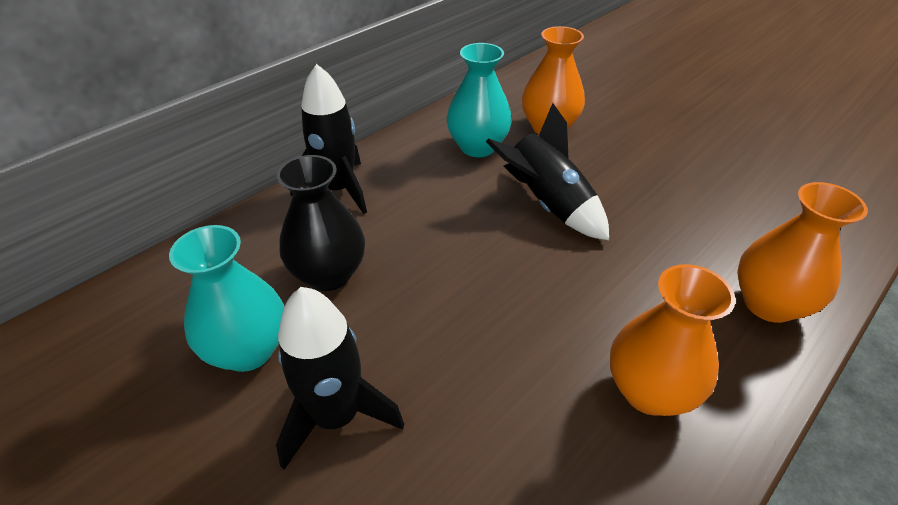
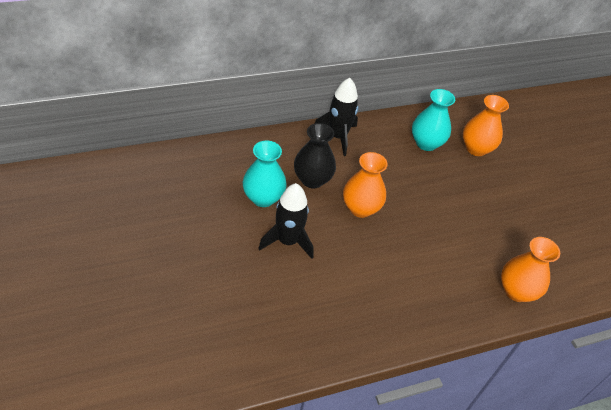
camera: 20 degrees right, 5 degrees up
black rocket [486,103,609,240] -> none
orange vase [610,264,736,416] -> orange vase moved to [343,152,388,218]

